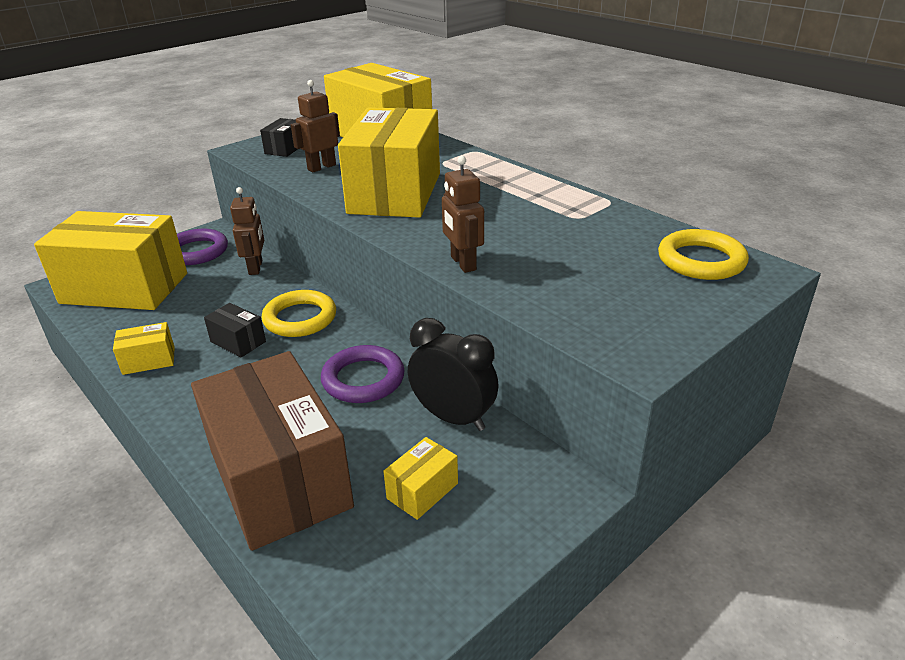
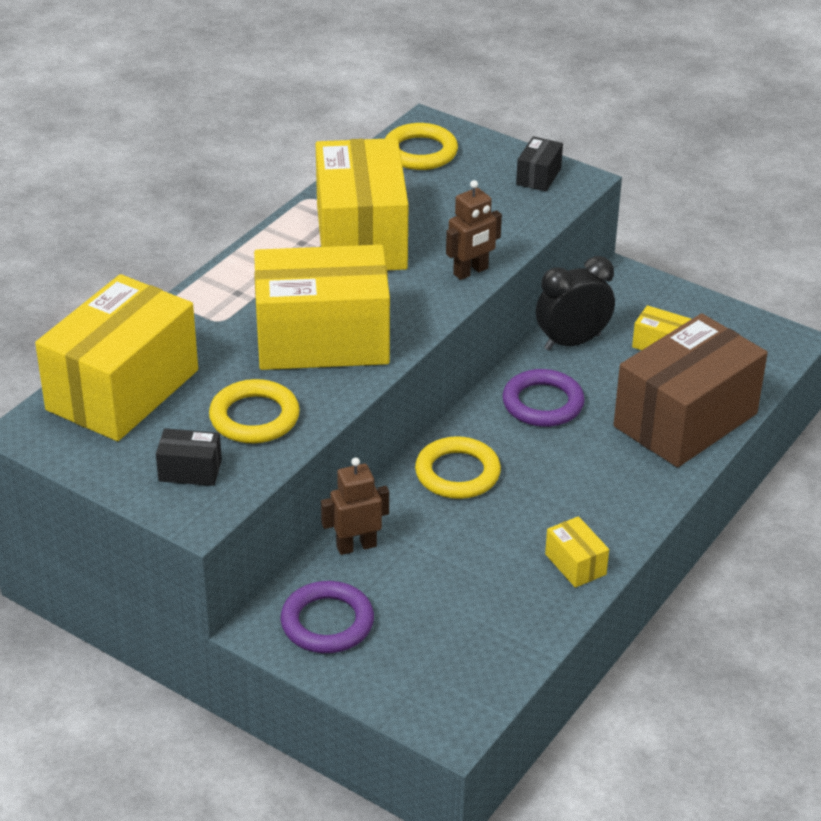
camera: 105 degrees left, 5 degrees up
yellow box [34,211,187,310] -> yellow box moved to [316,138,408,270]
black box [204,303,266,357] -> black box moved to [516,136,563,192]
brown robot [291,80,340,172] -> yellow ring [209,379,300,443]
black clock [408,318,499,431] -> black clock turned 45 degrees clockwise [536,256,615,351]

